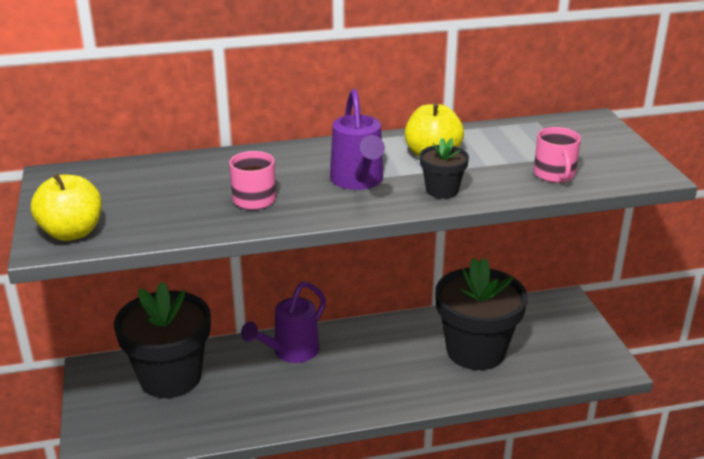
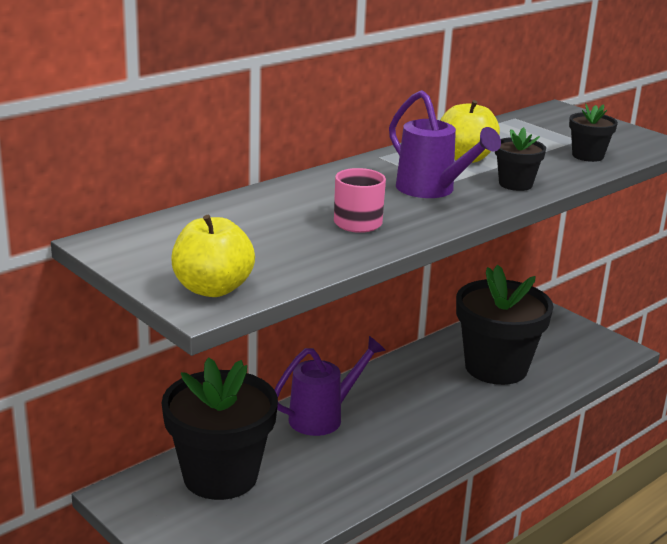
camera: 30 degrees left, 5 degrees down
purple watering can [241,281,326,363] -> purple watering can turned 135 degrees counterclockwise [275,336,386,436]
pink mug [534,127,581,183] -> black flower pot [569,104,618,162]

